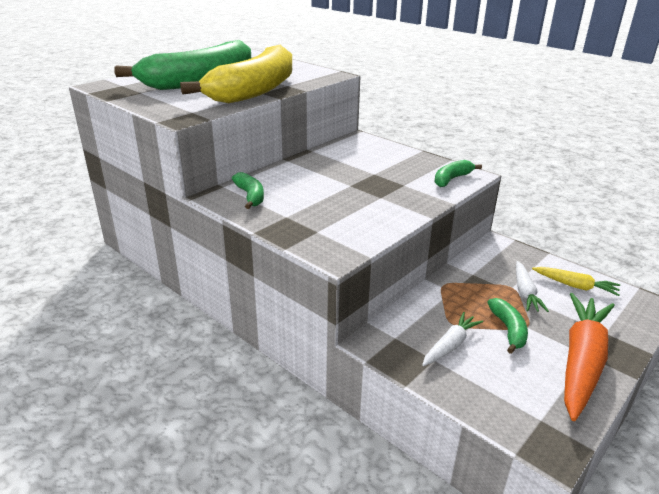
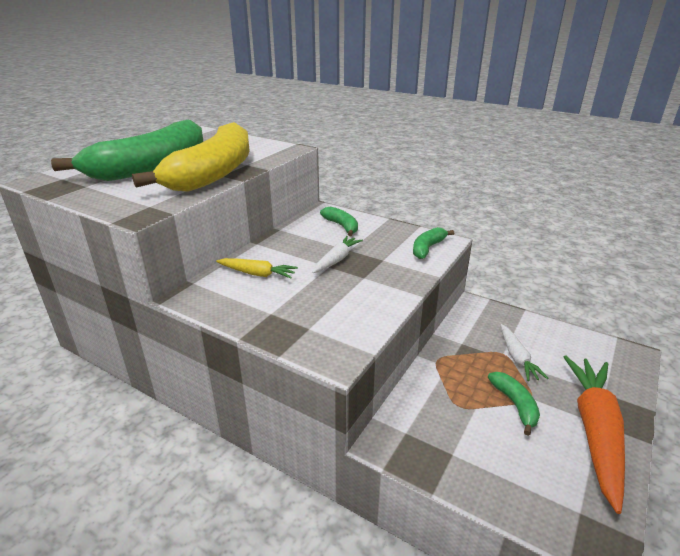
camera: 10 degrees left, 0 degrees up
green banana [232,172,264,209] -> green banana moved to [320,207,358,236]
white carrot [422,312,483,366] -> white carrot moved to [312,236,363,273]
yellow carrot [532,267,620,296] -> yellow carrot moved to [216,258,298,278]

